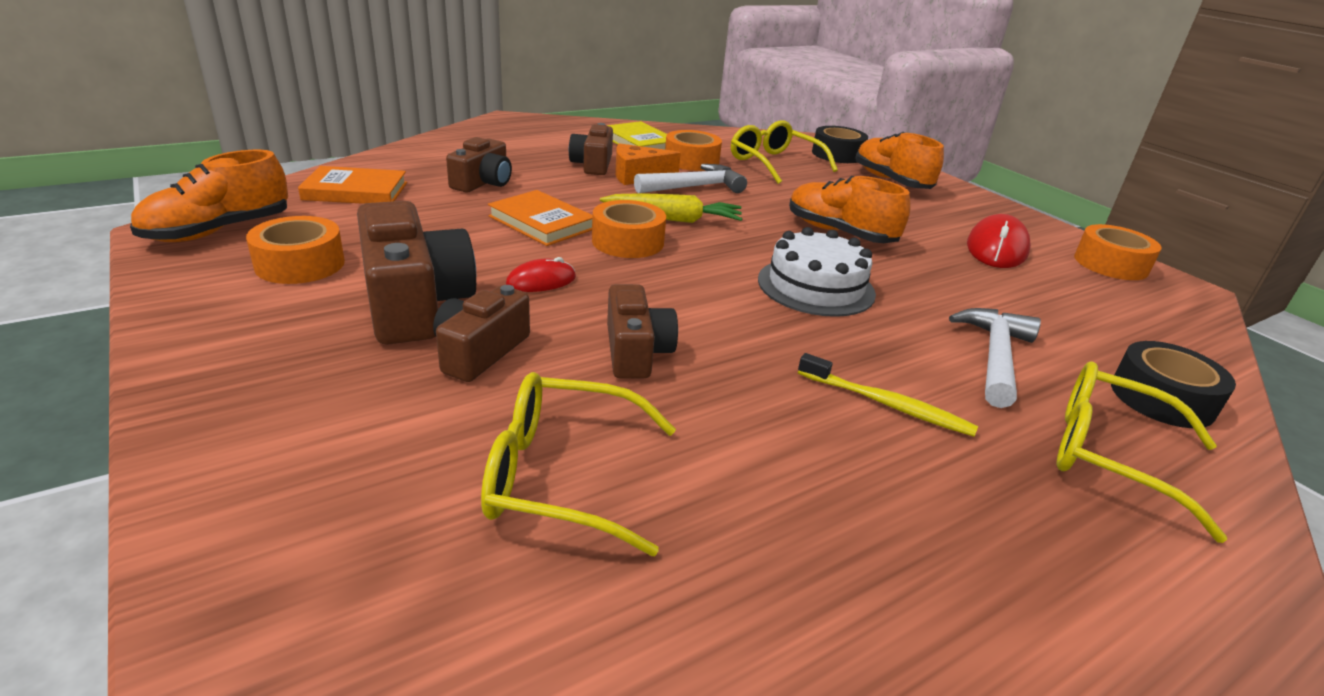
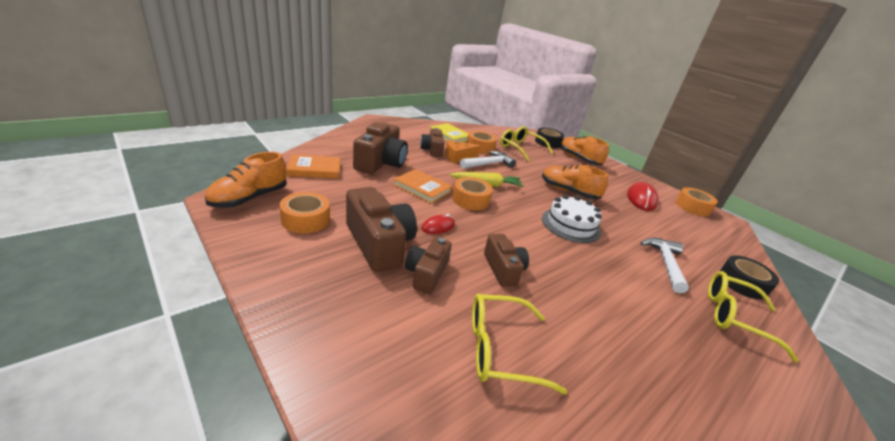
camera: 10 degrees left, 0 degrees up
brown camera [446,137,512,193] -> brown camera [353,122,408,174], size x1.65
yellow toothbrush [798,353,978,437] -> none

